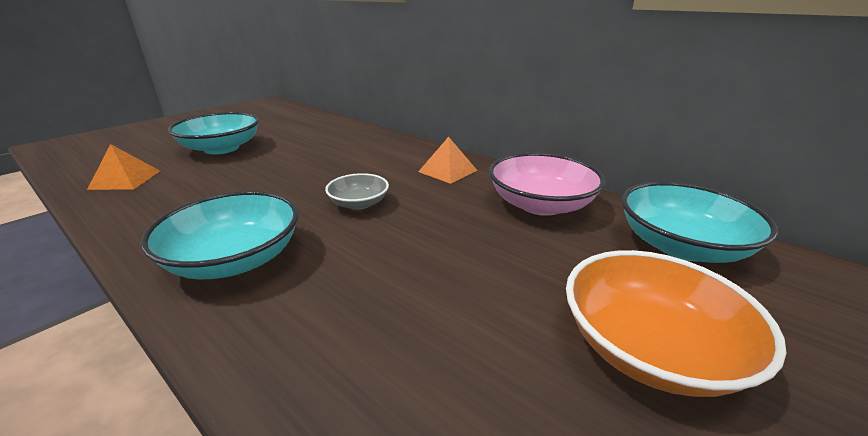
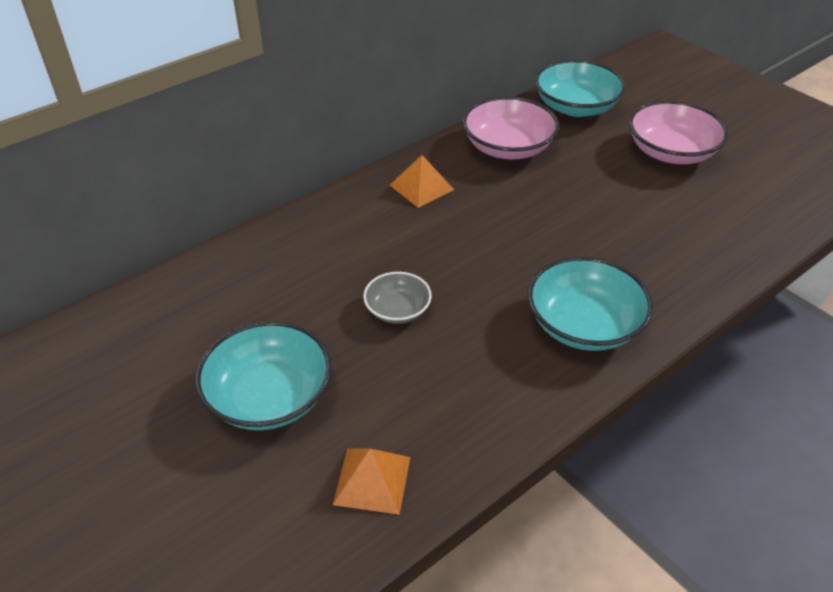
camera: 80 degrees left, 15 degrees up
grey bowl [325,173,389,210] -> grey bowl moved to [363,272,432,324]
orange bowl [566,250,786,397] -> pink bowl [629,101,729,164]

